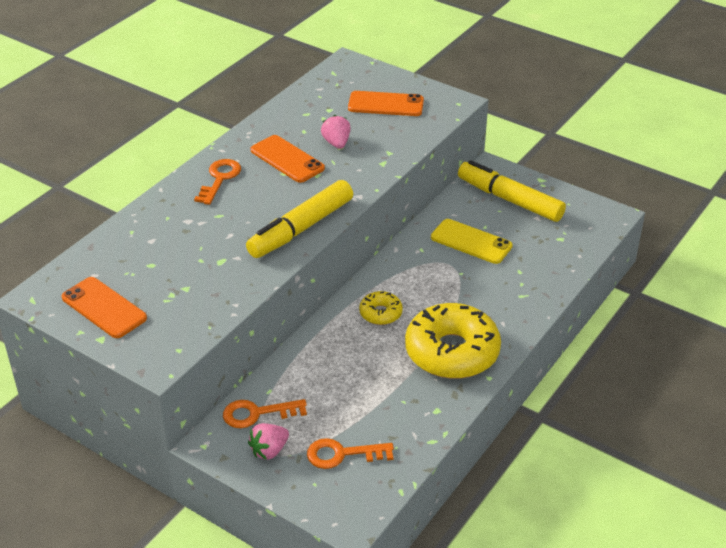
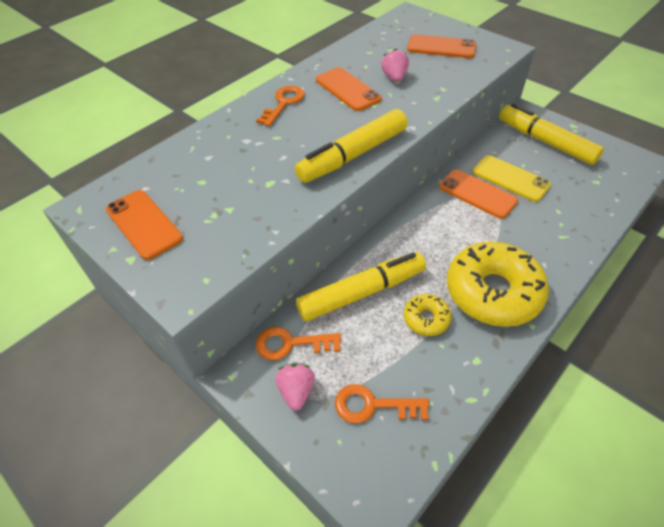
camera: 10 degrees right, 10 degrees up
pink strawberry [248,423,289,460] -> pink strawberry turned 120 degrees clockwise [276,363,315,411]
yellow donut [359,291,403,325] -> yellow donut moved to [404,294,452,336]
none -> yellow marker [296,252,426,321]
none -> orange phone [439,170,518,219]

